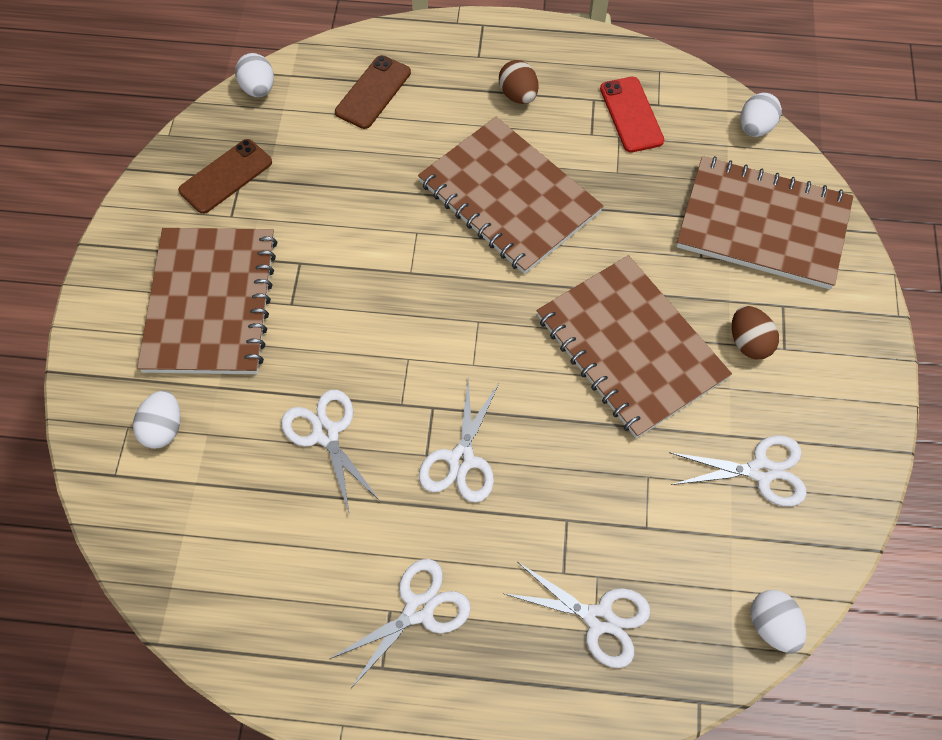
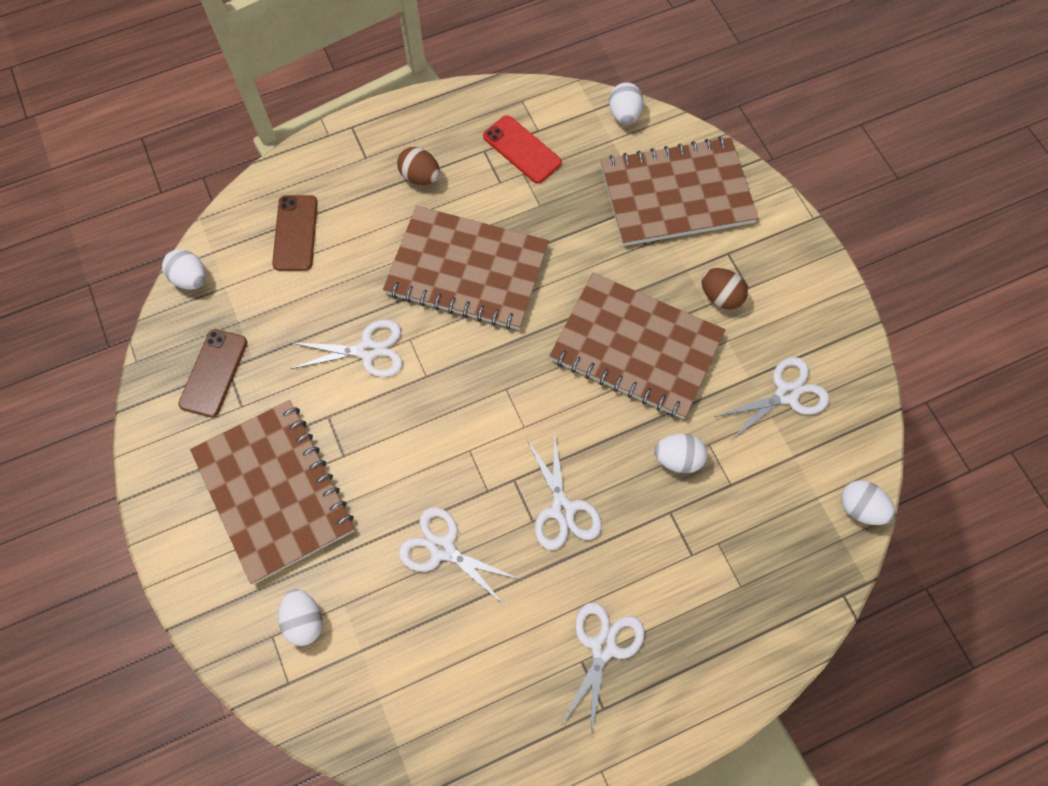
camera: 30 degrees left, 5 degrees up
white scissors [503,562,651,668] -> white scissors moved to [291,319,402,377]
none -> white egg [654,434,707,473]

